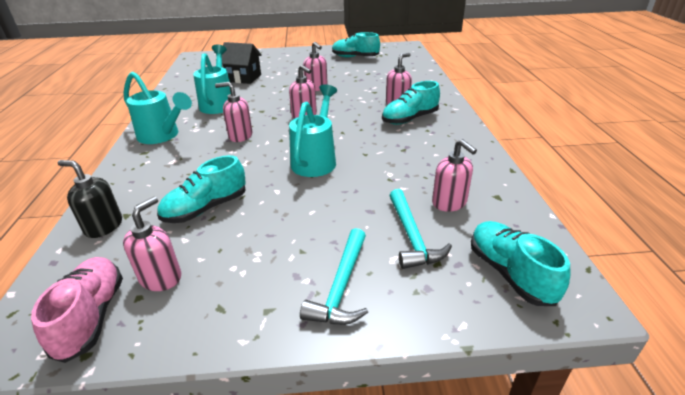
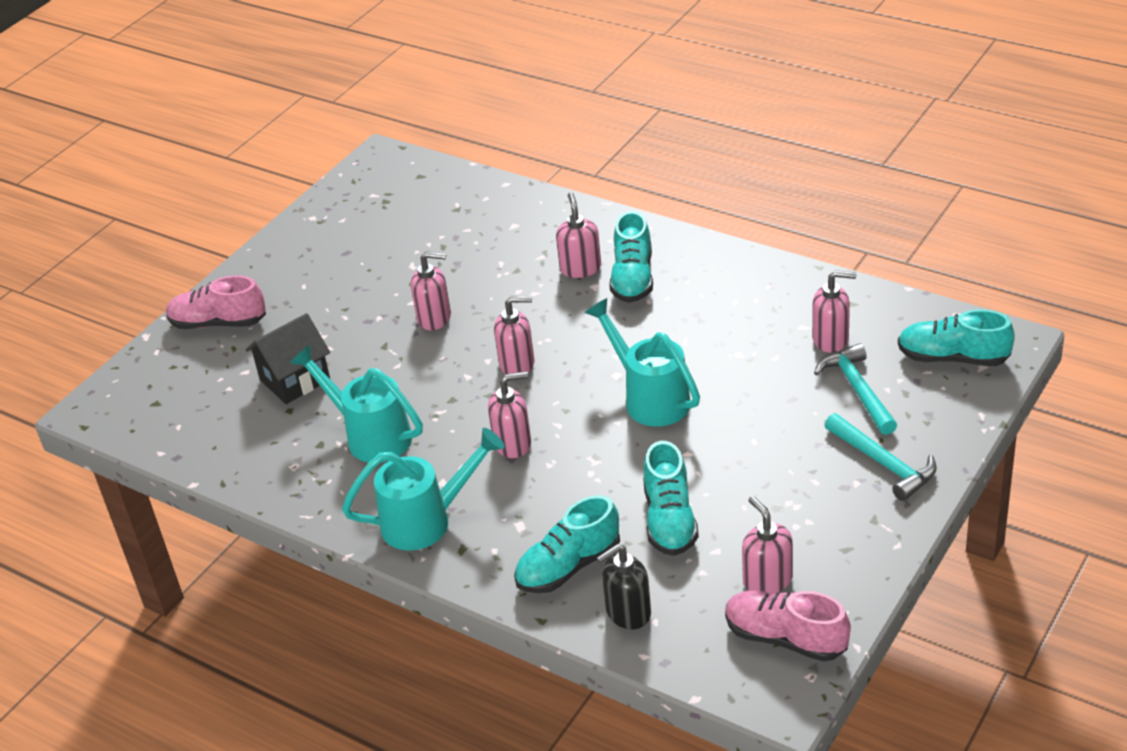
camera: 50 degrees left, 5 degrees up
pink soap dispenser [215,82,252,142] -> pink soap dispenser turned 150 degrees counterclockwise [488,371,531,458]
turquoise shoe [332,32,380,57] -> turquoise shoe moved to [514,495,620,593]
turquoise hammer [389,189,452,269] -> turquoise hammer turned 135 degrees counterclockwise [814,343,897,435]
none -> pink shoe [166,275,266,329]

